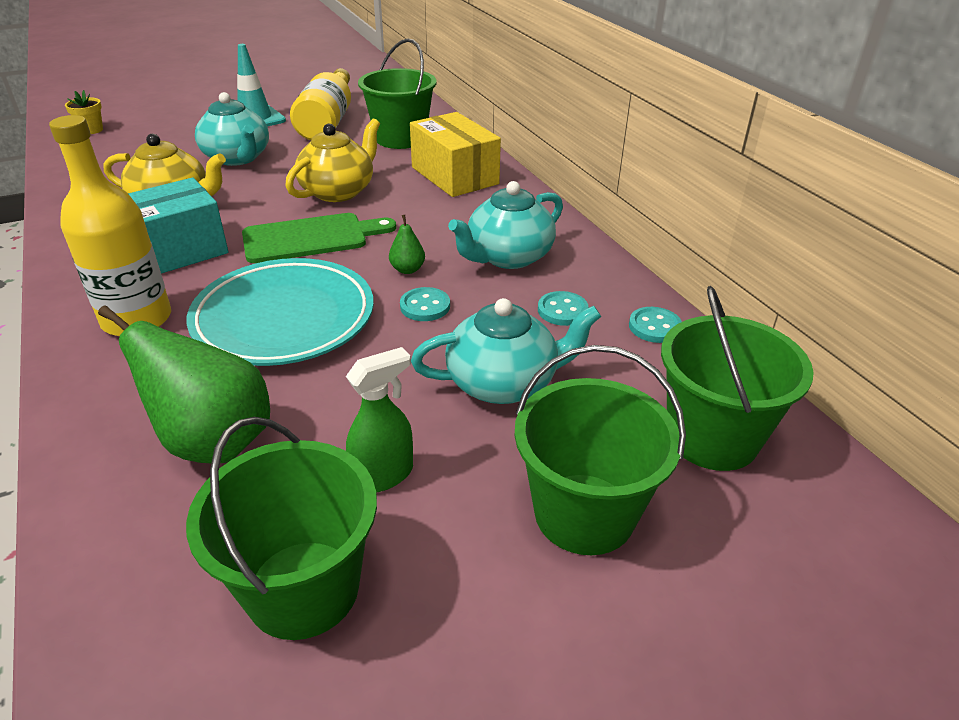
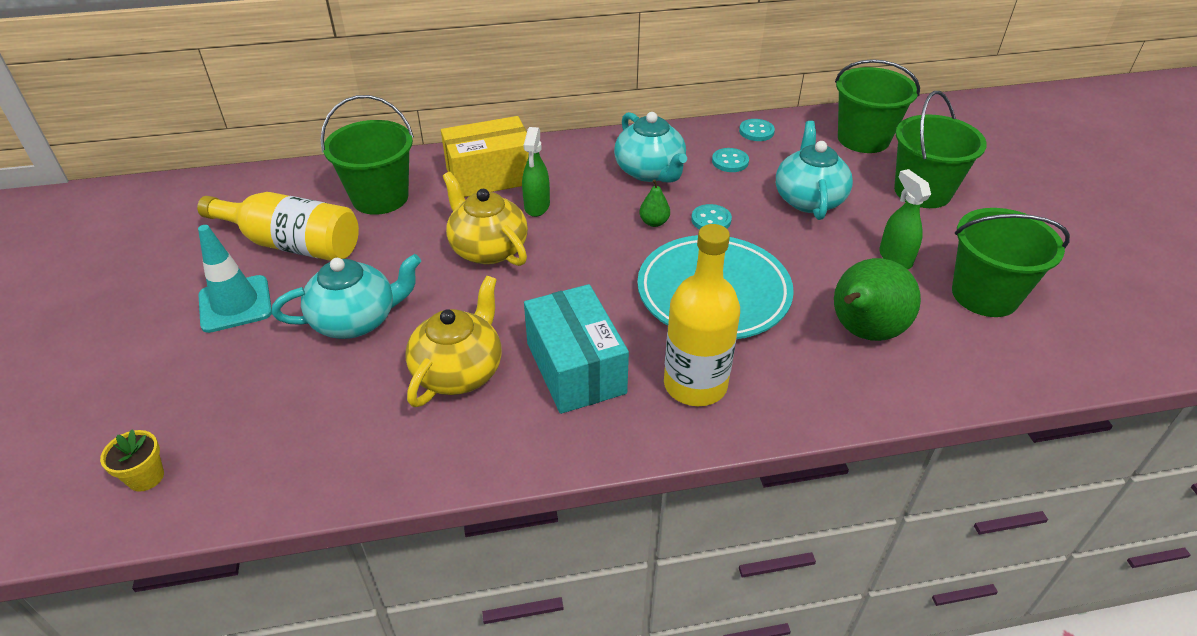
camera: 75 degrees left, 5 degrees up
green cutting board [242,213,396,263] -> none
none -> green spray bottle [522,127,550,217]

